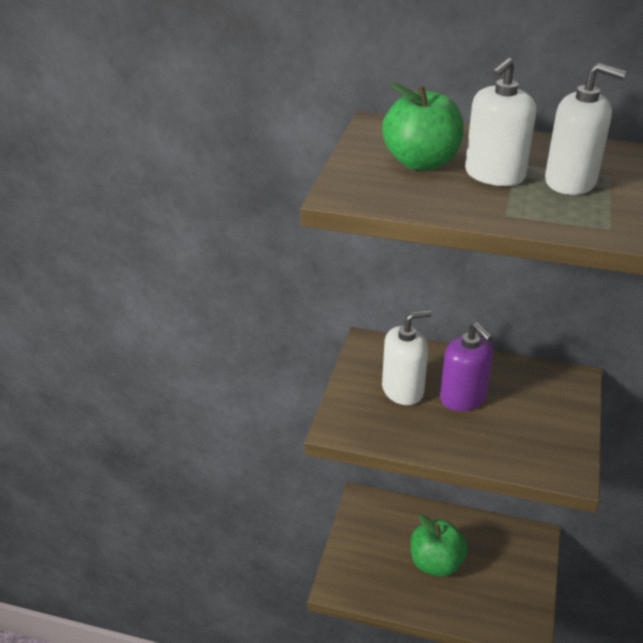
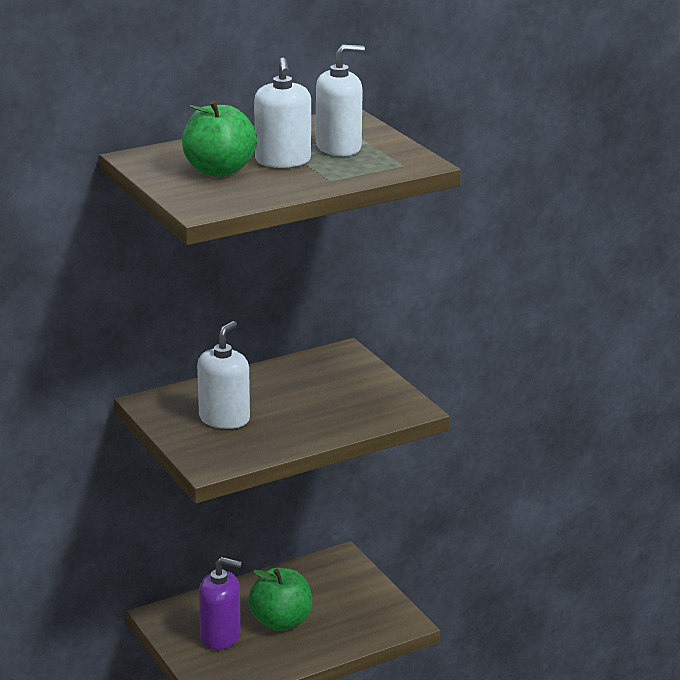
camera: 45 degrees left, 10 degrees down
purple soap dispenser [440,322,493,411] -> purple soap dispenser moved to [199,557,242,650]

